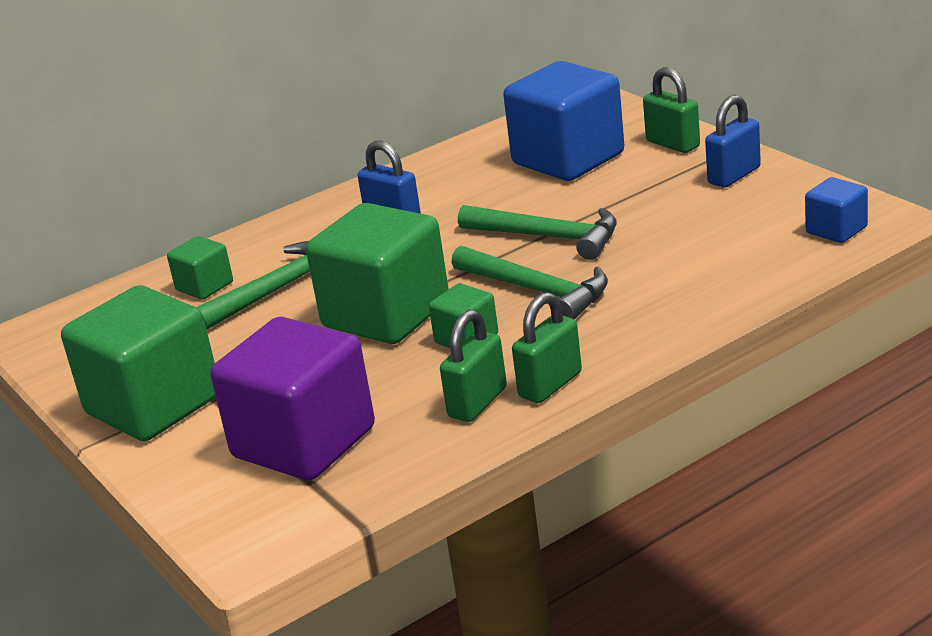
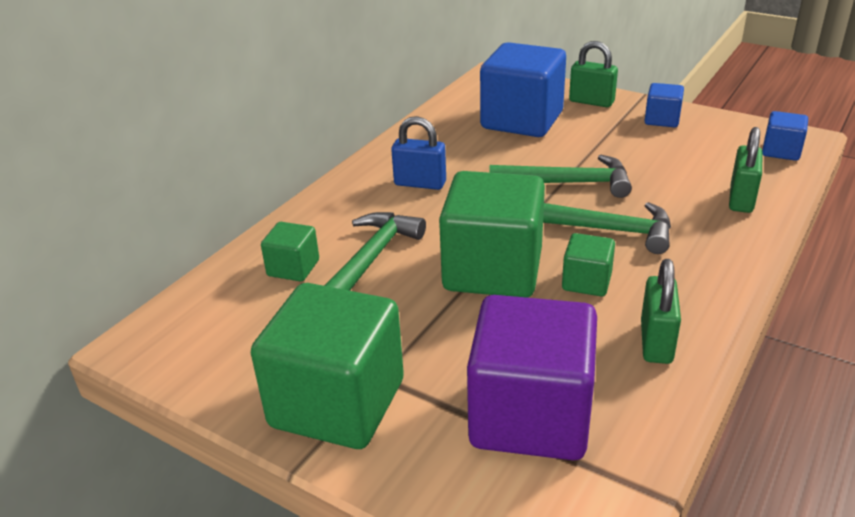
camera: 25 degrees left, 5 degrees up
green padlock [512,292,582,403] -> green padlock moved to [729,127,763,213]
blue padlock [705,95,761,188] -> blue cube [645,83,684,127]

